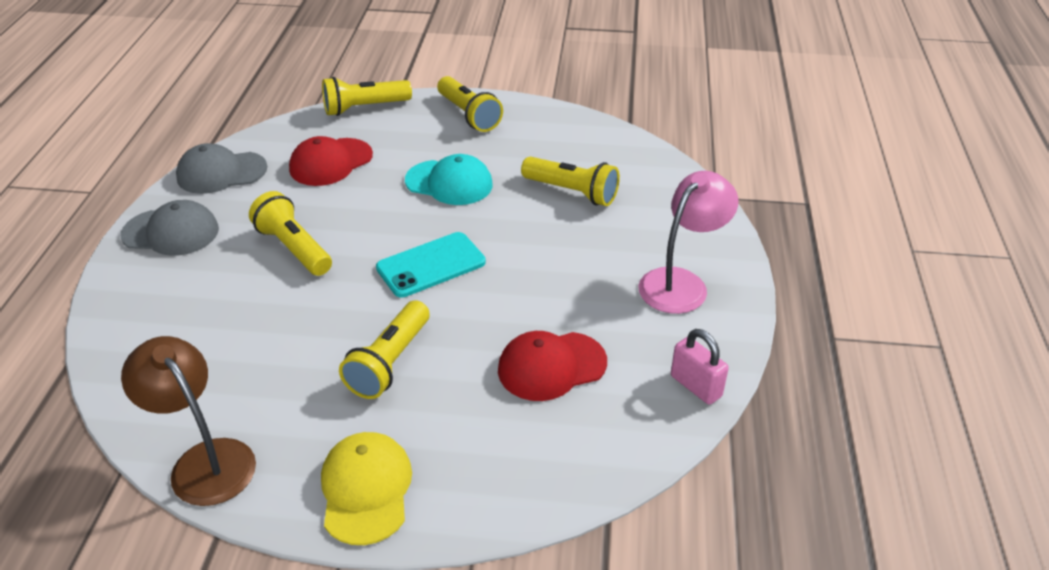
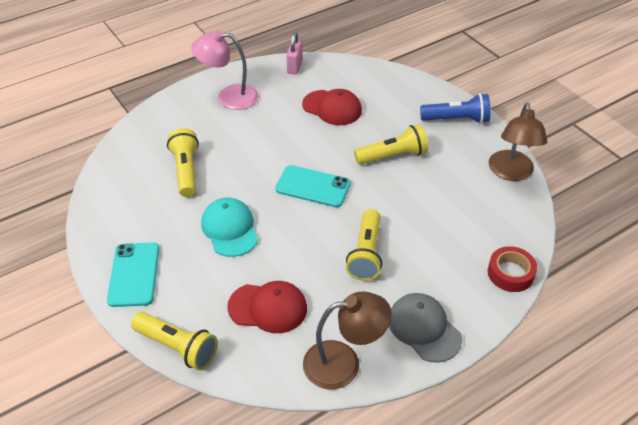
camera: 130 degrees left, 5 degrees up
grey cap [176,143,267,194] -> brown lamp [303,291,392,390]
yellow cap [321,432,412,545] -> blue flashlight [420,93,491,124]
yellow flashlight [437,76,503,132] -> turquoise phone [107,242,159,307]
none -> red tape [488,246,537,292]

